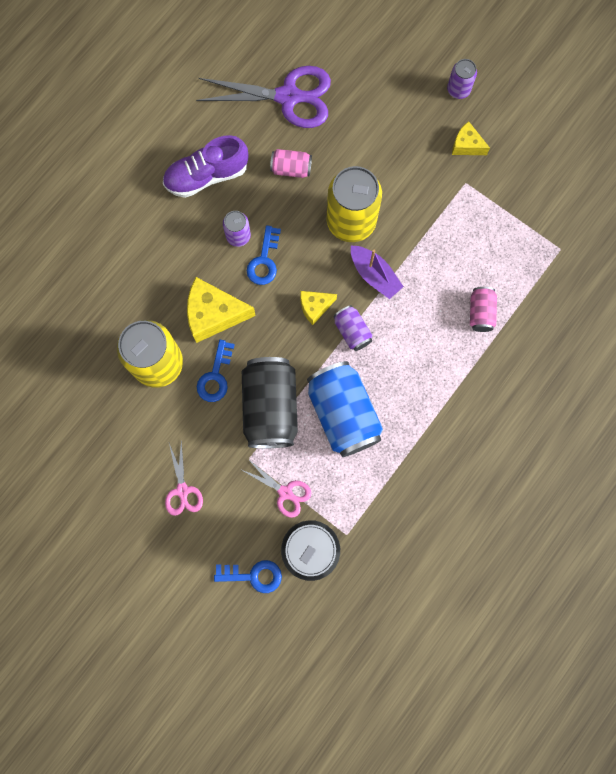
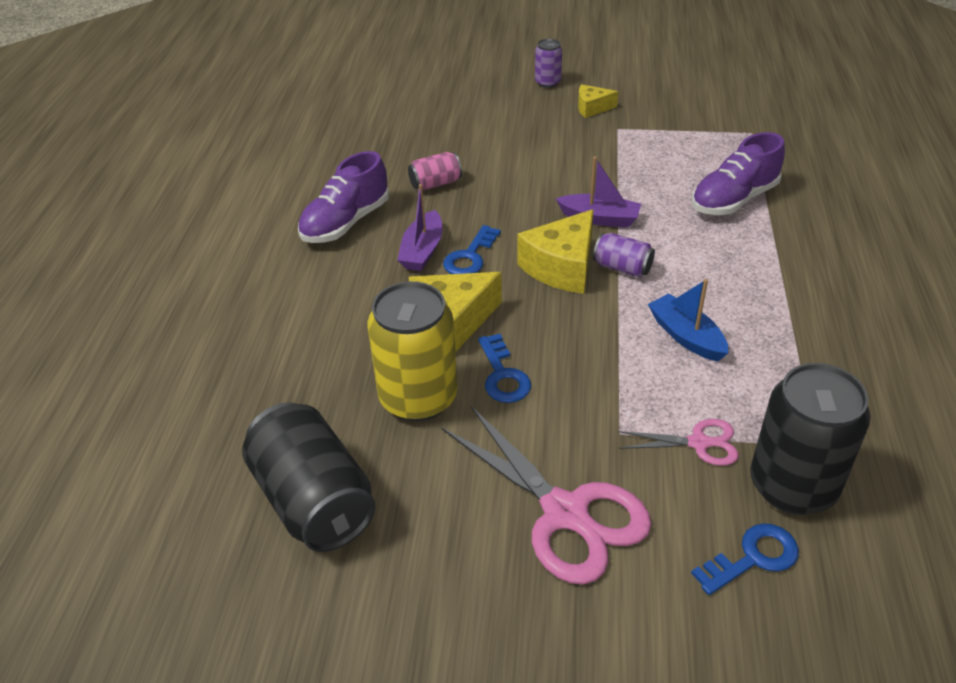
camera: 30 degrees left, 35 degrees down
pink scissors [165,440,203,516] -> pink scissors [441,406,652,585], size x1.96
purple scissors [196,66,331,128] -> none
purple can [223,211,251,247] -> purple boat [398,184,442,271]
black can [242,357,298,449] -> black can moved to [242,402,376,552]
blue key [247,225,281,285] -> blue key turned 45 degrees clockwise [443,225,501,274]
yellow cheese [300,291,337,325] -> yellow cheese [517,209,594,294], size x1.78
blue can [307,361,383,457] -> blue boat [648,279,728,362]
yellow can [326,166,382,242] -> none
pink can [470,287,497,332] -> purple shoe [692,132,785,215]

